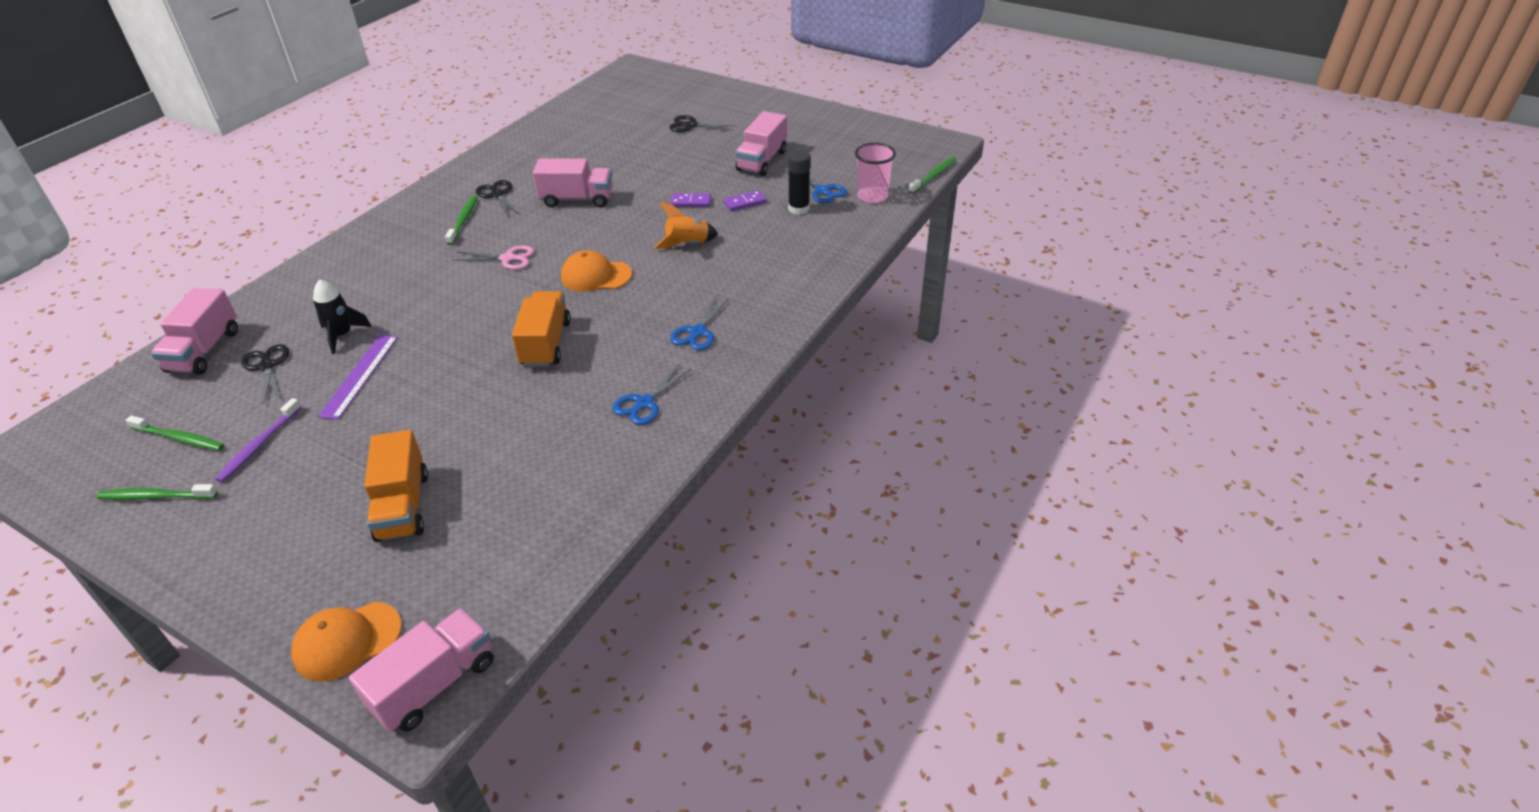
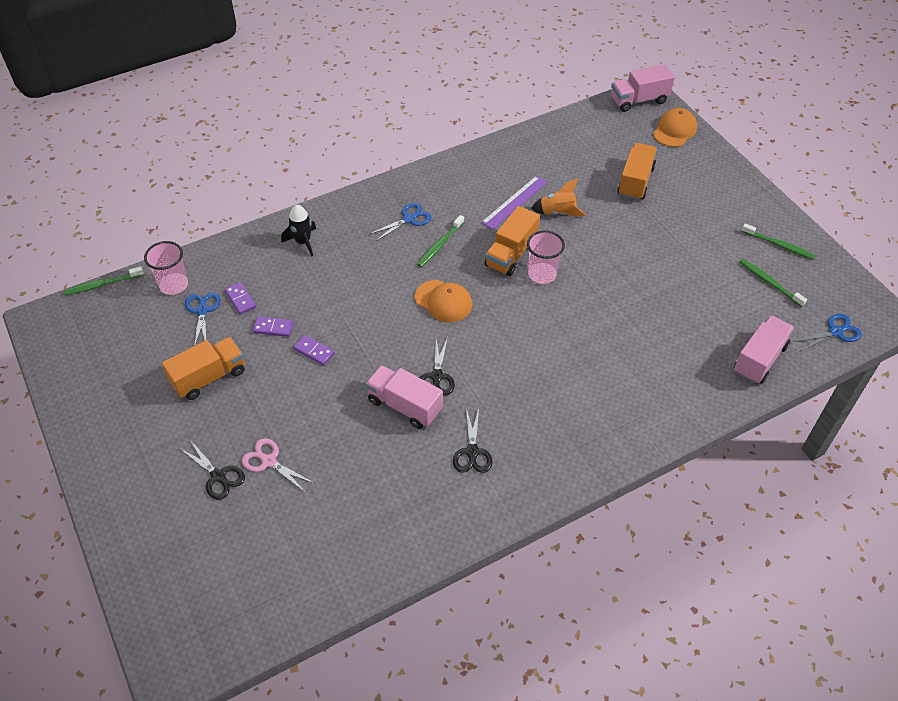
camera: 150 degrees left, 10 degrees up
purple toothbrush [215,398,301,482] -> none
black scissors [241,344,289,404] -> black scissors moved to [420,337,455,395]
orange cap [291,602,402,682] -> orange cap turned 60 degrees counterclockwise [653,108,697,147]
black rocket [313,279,372,354] -> black rocket moved to [281,205,316,256]
purple ruler [318,334,398,420] -> purple ruler moved to [481,176,548,230]
green toothbrush [445,196,478,245] -> green toothbrush moved to [417,215,464,267]
pink scissors [452,245,534,270] -> pink scissors moved to [242,438,314,493]
blue scissors [612,364,692,425] -> blue scissors moved to [793,314,862,351]
orange rocket [654,202,718,248] -> orange rocket moved to [531,178,586,217]
pink truck [736,111,787,176] -> orange truck [162,337,244,400]
black glue stick [788,150,811,215] -> purple domino [225,282,256,315]
none -> pink cup [527,230,565,284]

